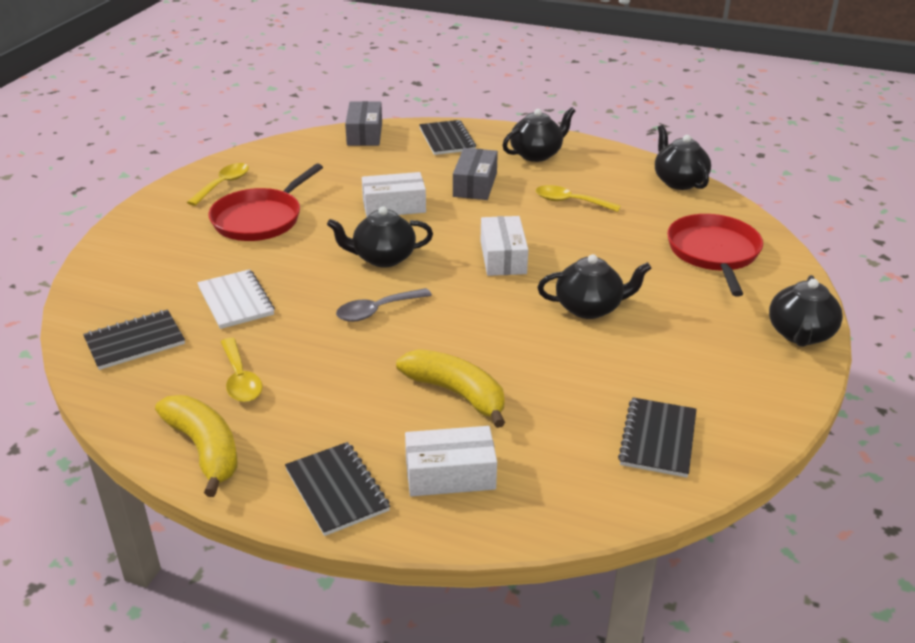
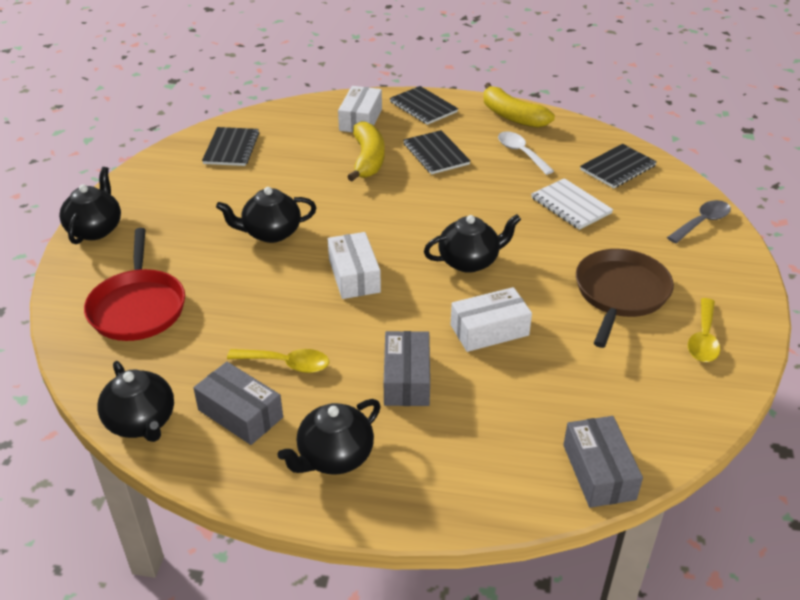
camera: 170 degrees right, 5 degrees up
red pan [209,164,323,241] -> brown pan [576,249,674,348]
yellow spoon [221,338,262,402] -> white spoon [498,131,554,175]
grey spoon [336,288,432,322] -> grey spoon moved to [667,200,731,243]
yellow banana [396,349,505,428] -> yellow banana turned 120 degrees counterclockwise [347,121,385,181]
white box [405,426,497,496] -> white box turned 60 degrees counterclockwise [338,86,382,133]
black notebook [419,120,476,155] -> black notebook moved to [404,130,471,174]
none -> grey box [193,362,283,445]

